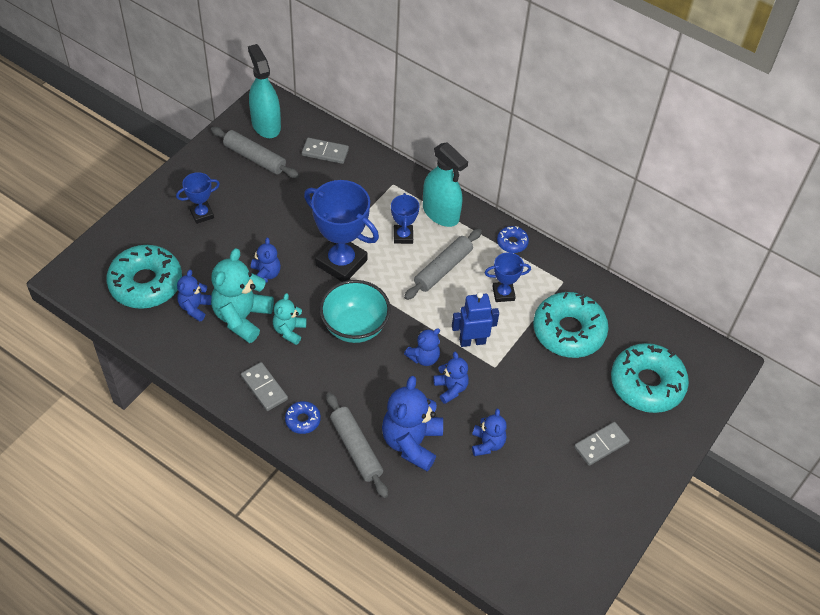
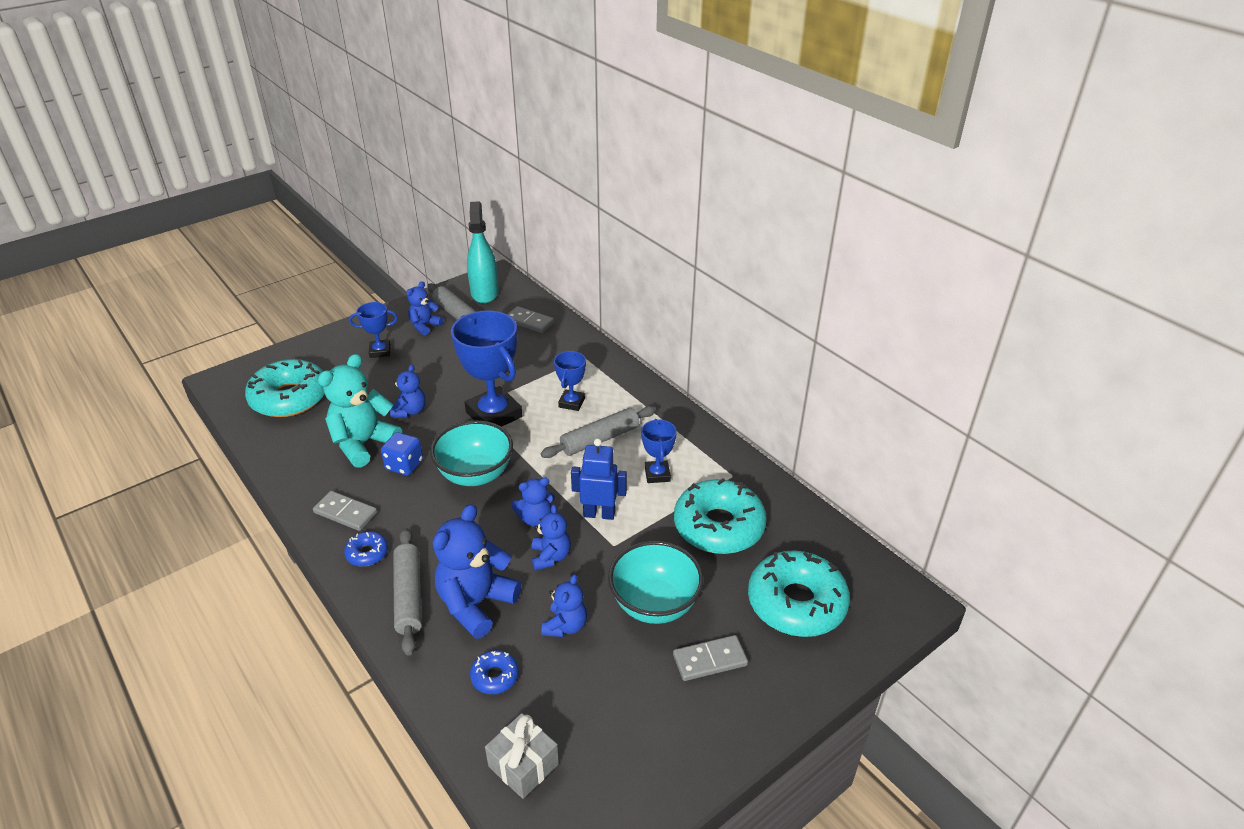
camera: 20 degrees right, 15 degrees down
blue teddy bear [177,270,212,321] -> blue teddy bear moved to [406,281,443,335]
grey domino [241,362,288,411] -> grey domino turned 45 degrees counterclockwise [313,491,377,531]
turquoise teddy bear [273,293,306,345] -> blue dice [381,432,423,476]
turquoise spray bottle [423,142,468,227] -> none
blue trophy [484,252,531,302] -> blue trophy turned 75 degrees clockwise [641,419,677,483]
blue donut [497,226,529,253] -> blue donut moved to [470,650,519,694]
none -> grey gift [485,713,559,799]
none -> turquoise bowl [608,541,704,624]

